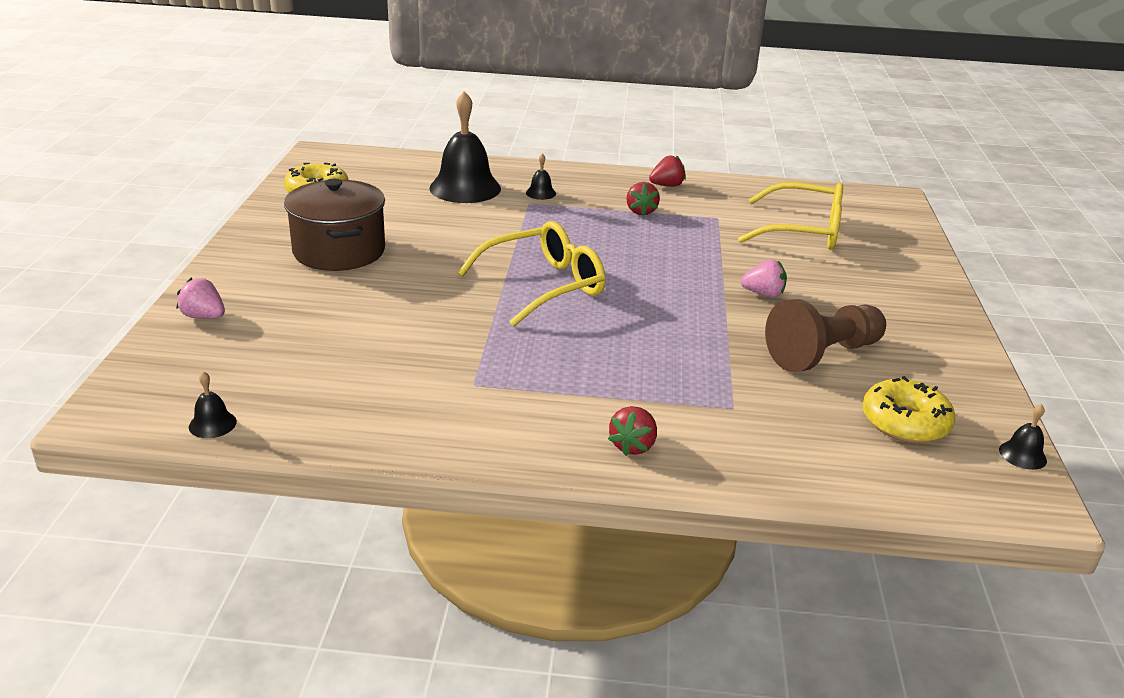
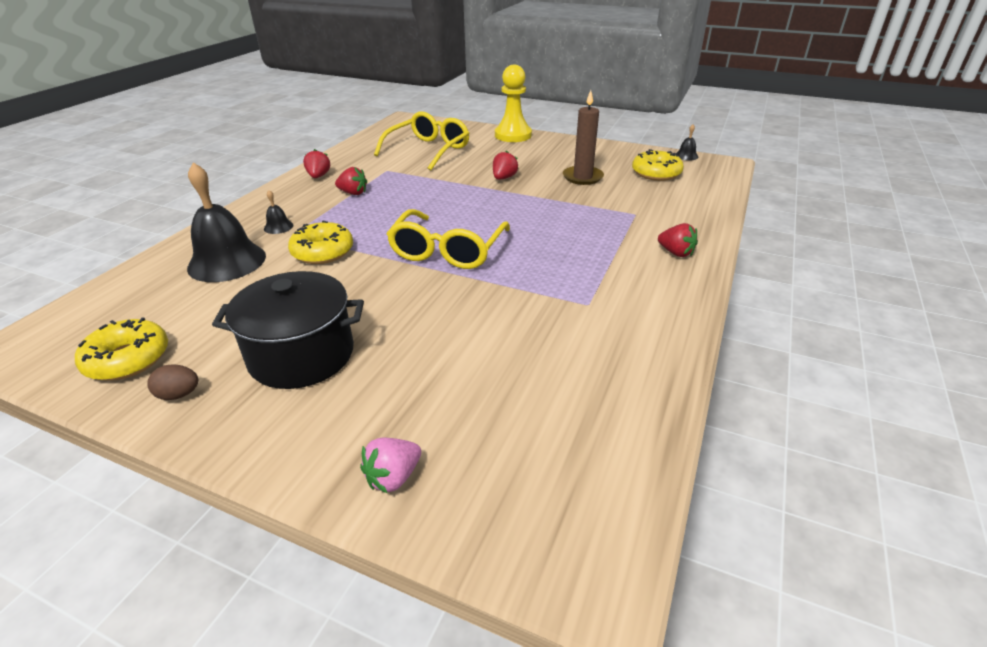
camera: 70 degrees left, 5 degrees up
black bell [189,371,237,438] -> none
brown pot [284,179,385,271] -> black pot [212,271,364,389]
yellow glasses [457,221,605,326] -> yellow glasses turned 150 degrees counterclockwise [387,209,510,269]
pink strawberry [741,259,787,297] -> red strawberry [493,150,519,180]
brown pawn [765,299,886,372] -> brown candle [563,90,604,185]
none -> brown egg [147,365,198,400]
none -> yellow donut [288,221,353,264]
none -> yellow pawn [495,65,532,142]

